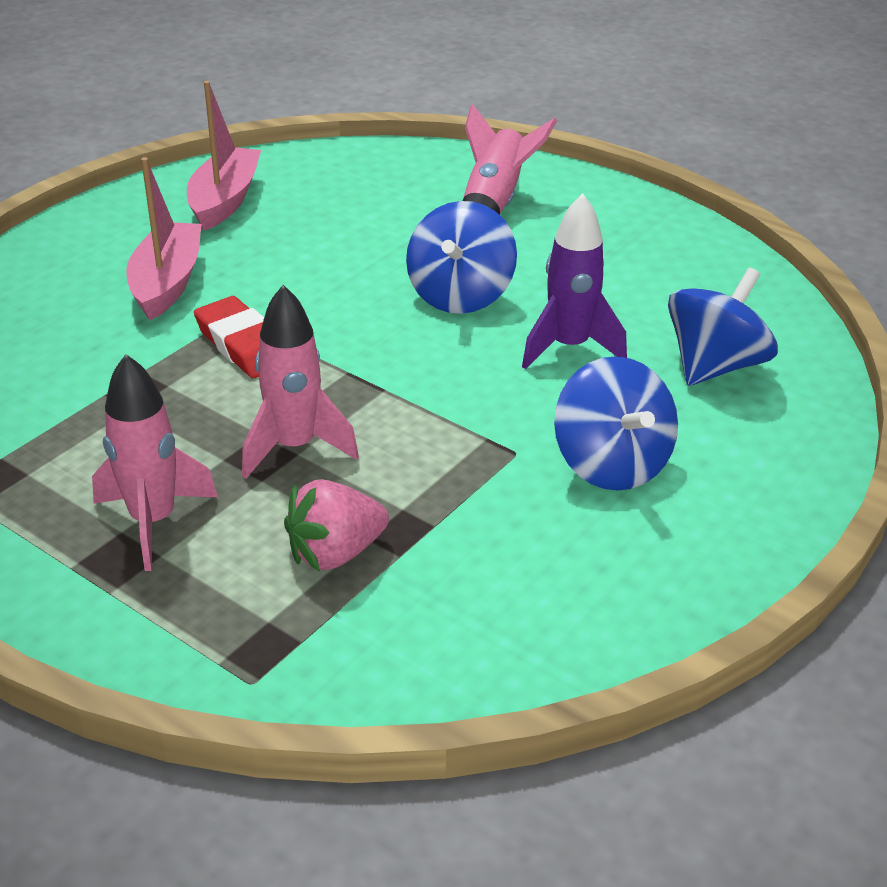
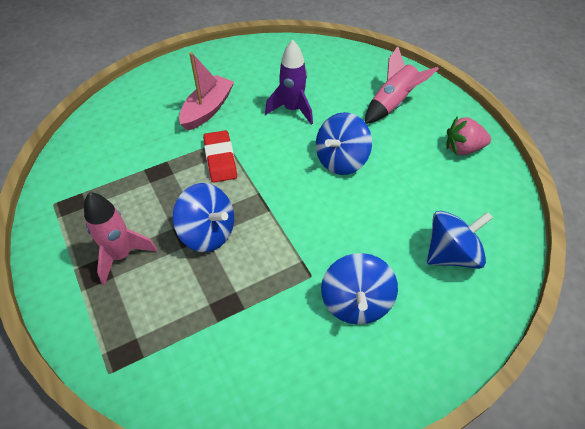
camera: 25 degrees right, 15 degrees up
pink boat [187,81,261,231] -> none
pink rocket [242,285,359,479] -> blue spinning top [173,183,234,252]
pink strawberry [284,479,389,572] -> pink strawberry moved to [446,117,491,155]
purple rocket [522,193,627,369] -> purple rocket moved to [265,40,313,125]

